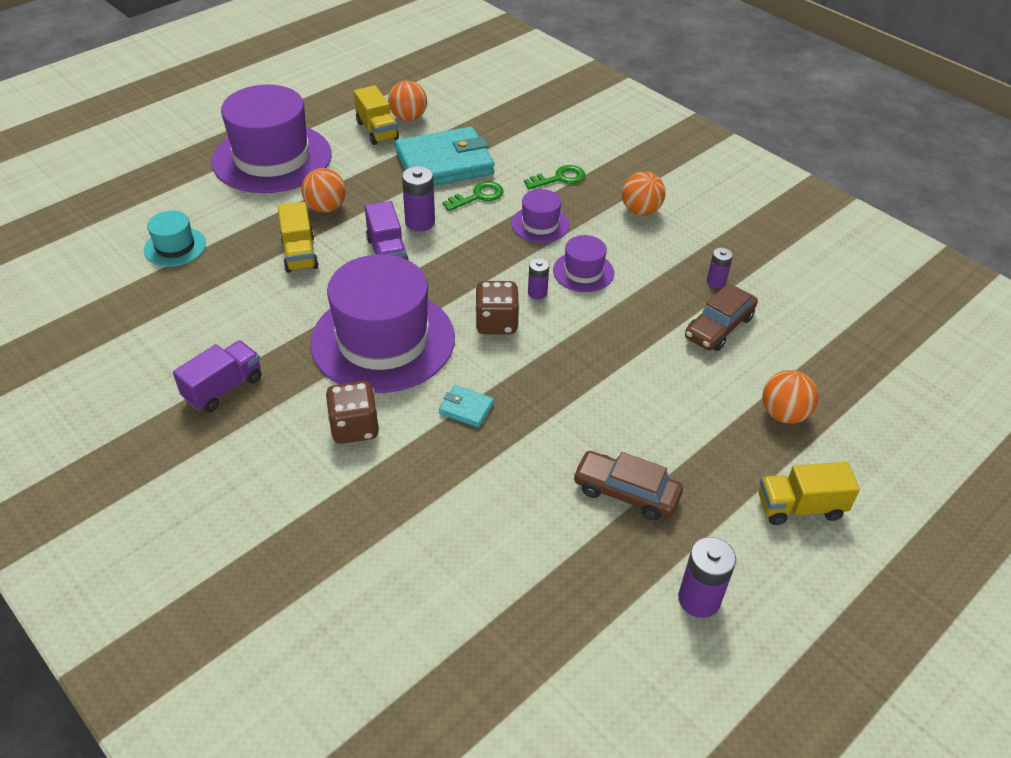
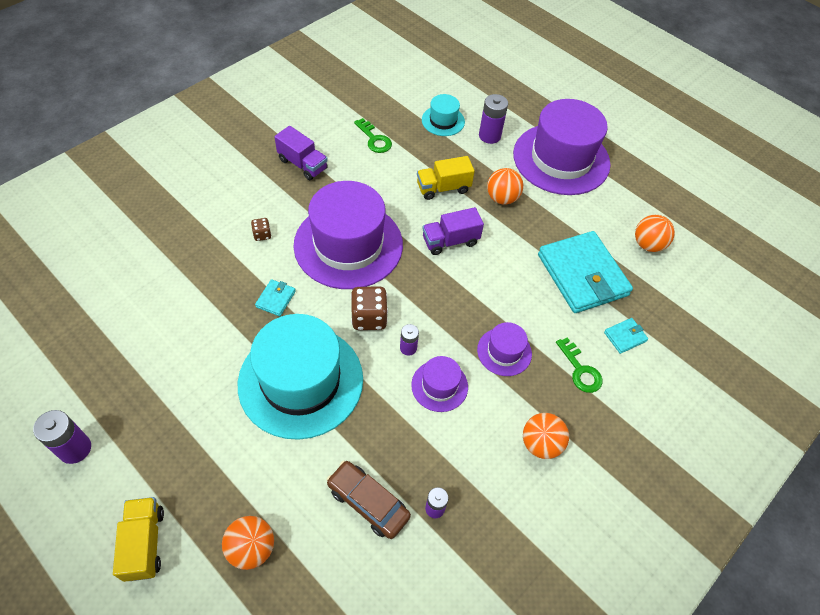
camera: 85 degrees right, 10 degrees up
brown dice [326,381,379,444] -> brown dice [251,218,271,241], size x0.53
yellow truck [353,85,399,145] -> none
purple battery [402,166,435,231] -> purple battery moved to [479,94,508,144]
green key [443,181,504,211] -> green key moved to [354,118,392,153]
brown car [573,451,683,520] -> none
none -> turquoise hat [238,314,363,440]
none -> turquoise wallet [604,318,648,354]

